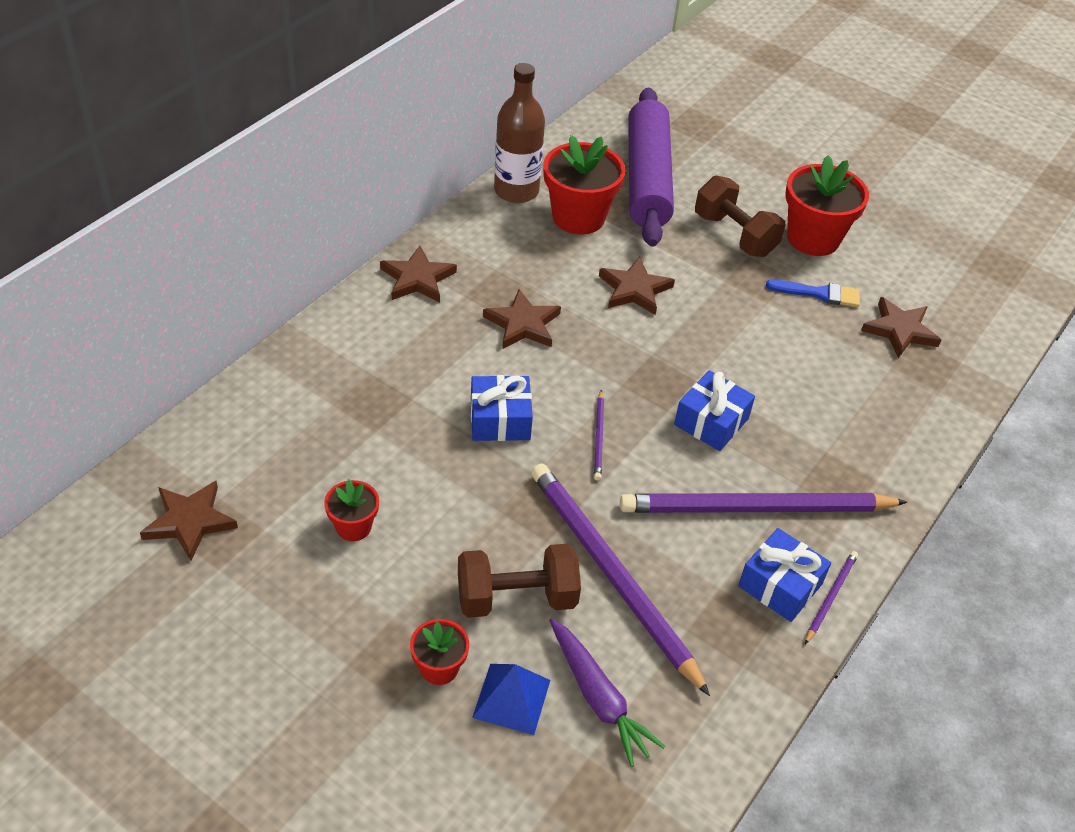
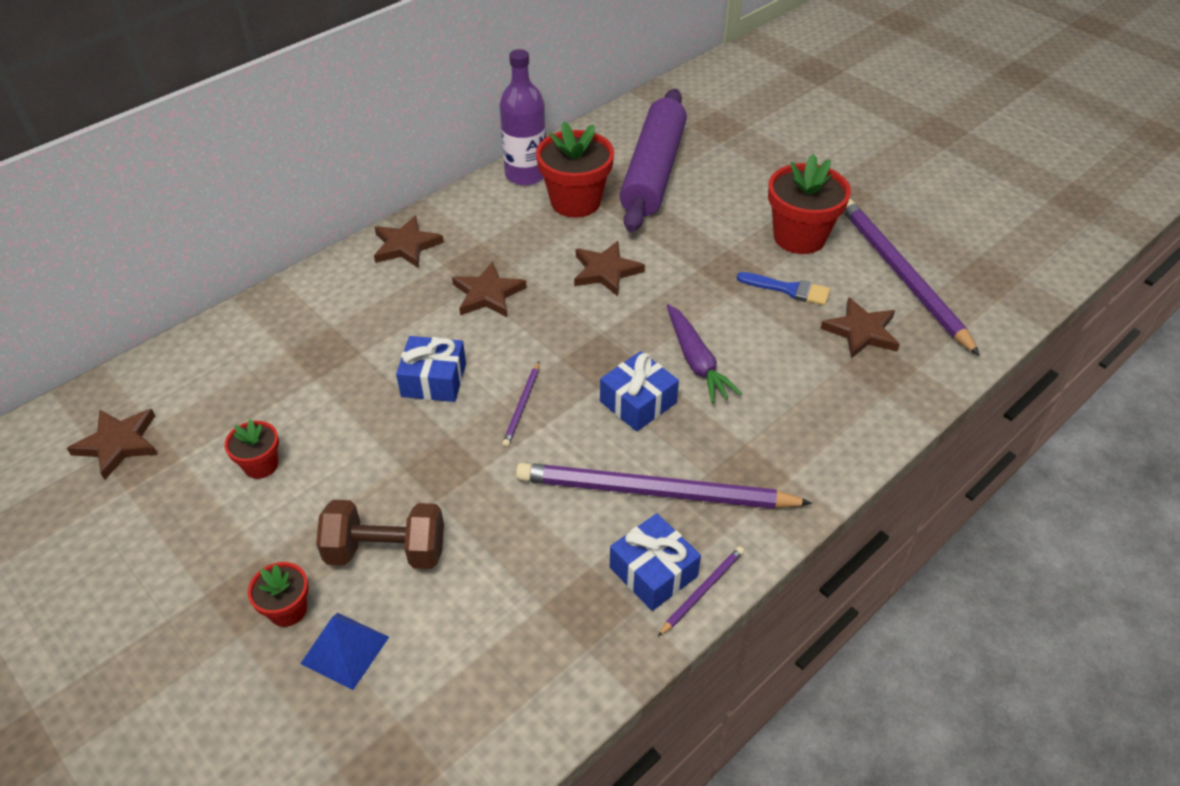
camera: 15 degrees right, 0 degrees up
brown bottle [494,63,545,203] -> purple bottle [499,49,546,186]
purple pencil [531,463,710,696] -> purple pencil moved to [844,199,980,356]
purple carrot [549,618,665,767] -> purple carrot moved to [667,304,742,404]
brown dumbbell [695,175,785,257] -> none

